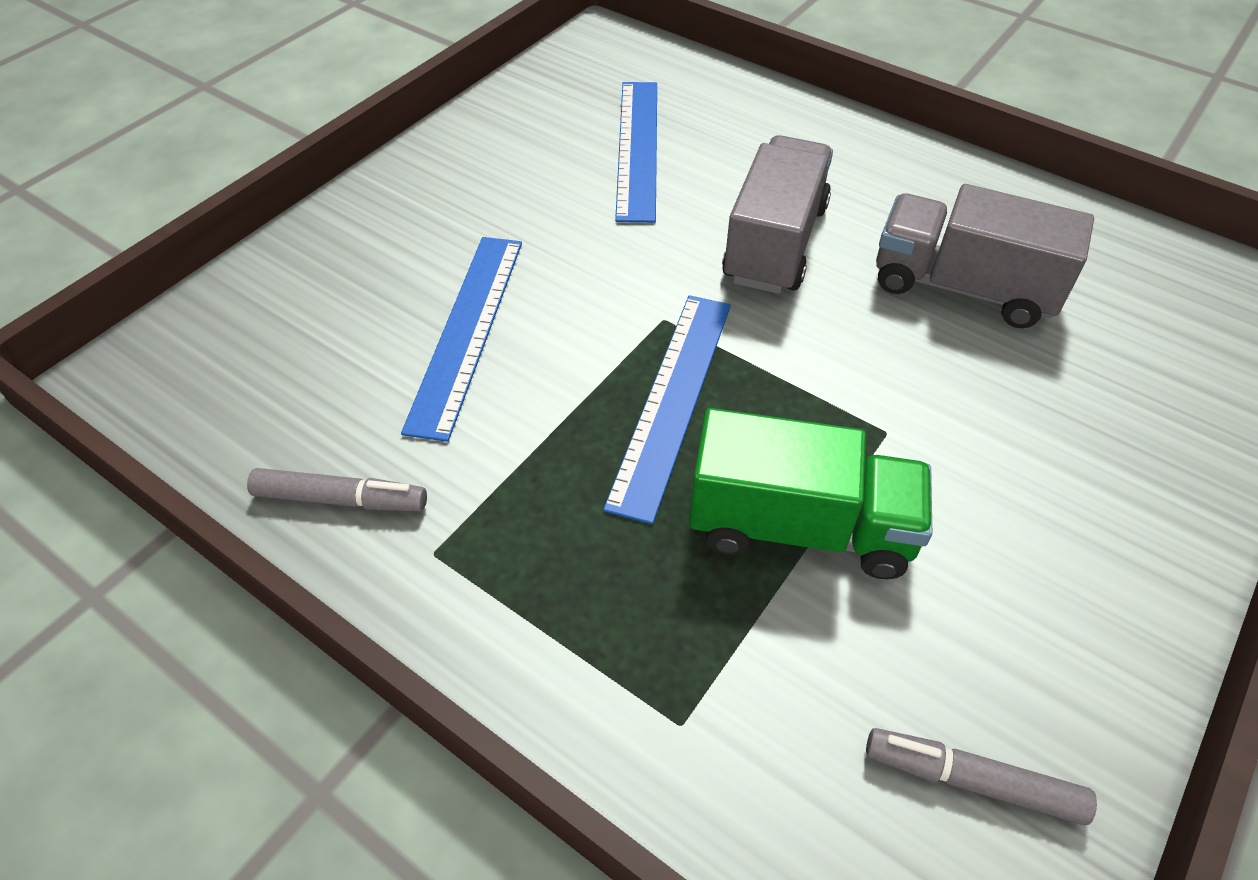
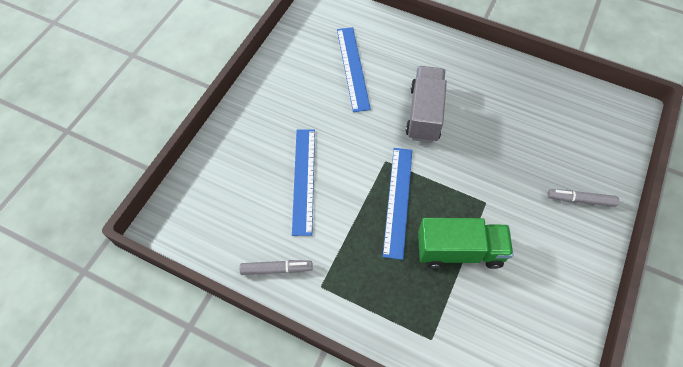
camera: 10 degrees left, 10 degrees up
grey marker [866,728,1097,825] -> grey marker moved to [547,189,619,207]
grey truck [876,184,1094,328] -> none

